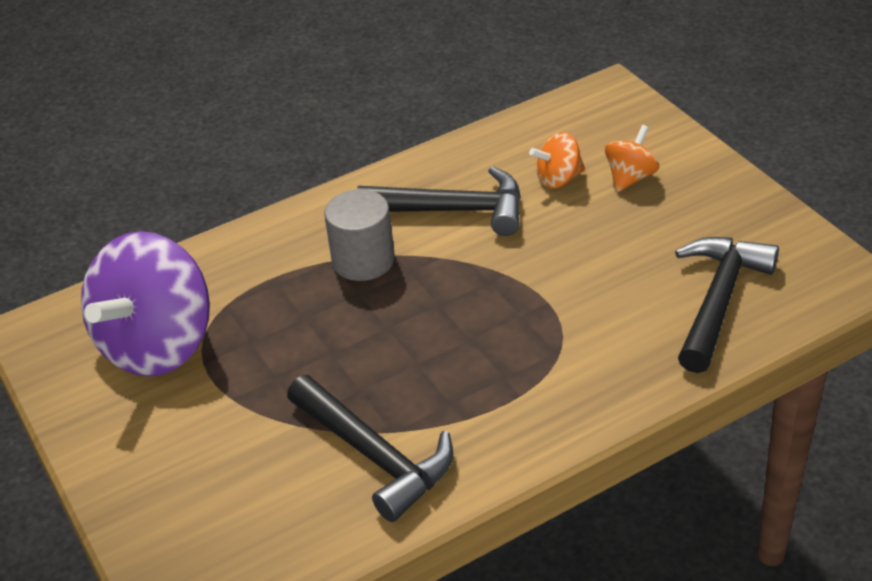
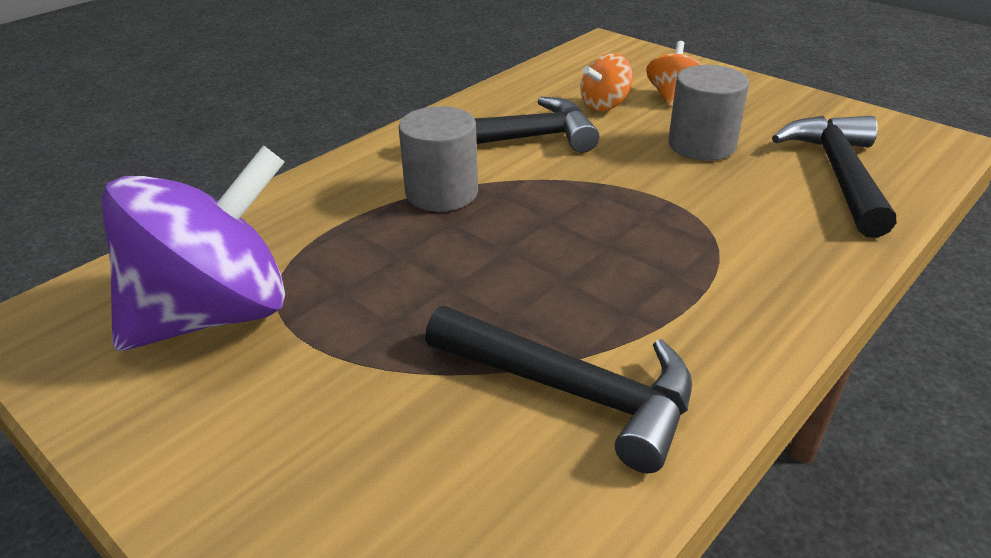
camera: 20 degrees left, 5 degrees down
purple spinning top [81,231,210,377] -> purple spinning top turned 135 degrees counterclockwise [102,145,285,351]
none -> grey cylinder [668,65,749,161]

